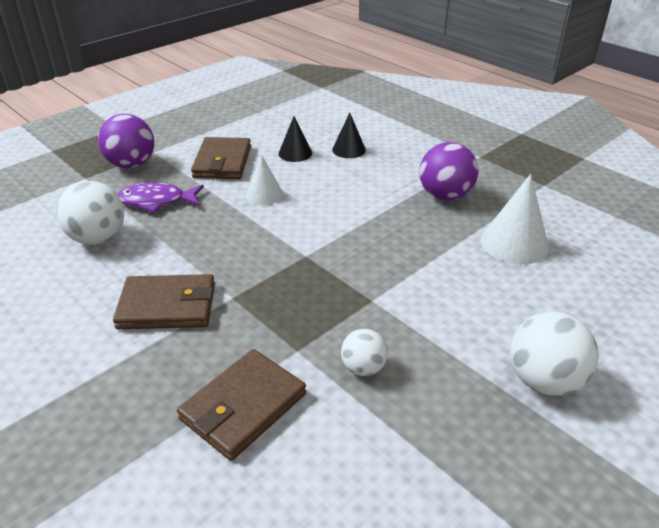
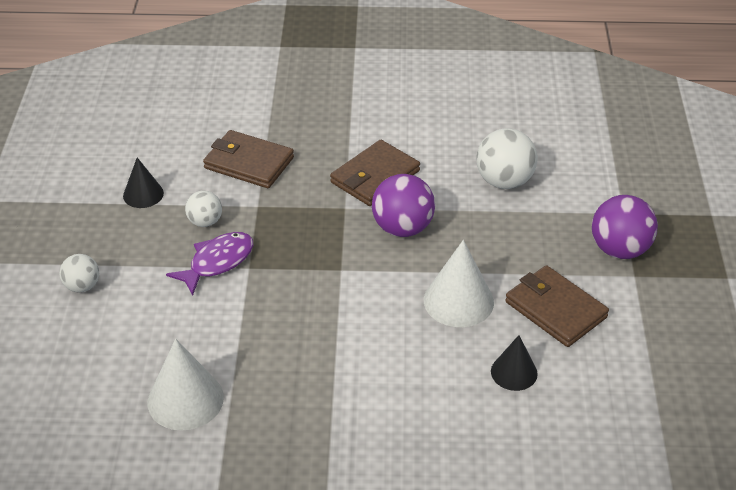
camera: 135 degrees right, 5 degrees up
purple fish [118,182,204,213] -> purple fish moved to [166,232,253,296]
brown wallet [177,349,306,461] -> brown wallet turned 60 degrees counterclockwise [203,130,294,188]
white cone [246,155,283,205] -> white cone [424,240,494,327], size x1.60
black cone [332,113,366,158] -> black cone moved to [123,158,164,208]
purple ball [419,142,478,201] -> purple ball moved to [372,174,435,237]
white ball [510,311,599,396] -> white ball [60,254,99,292], size x0.59

